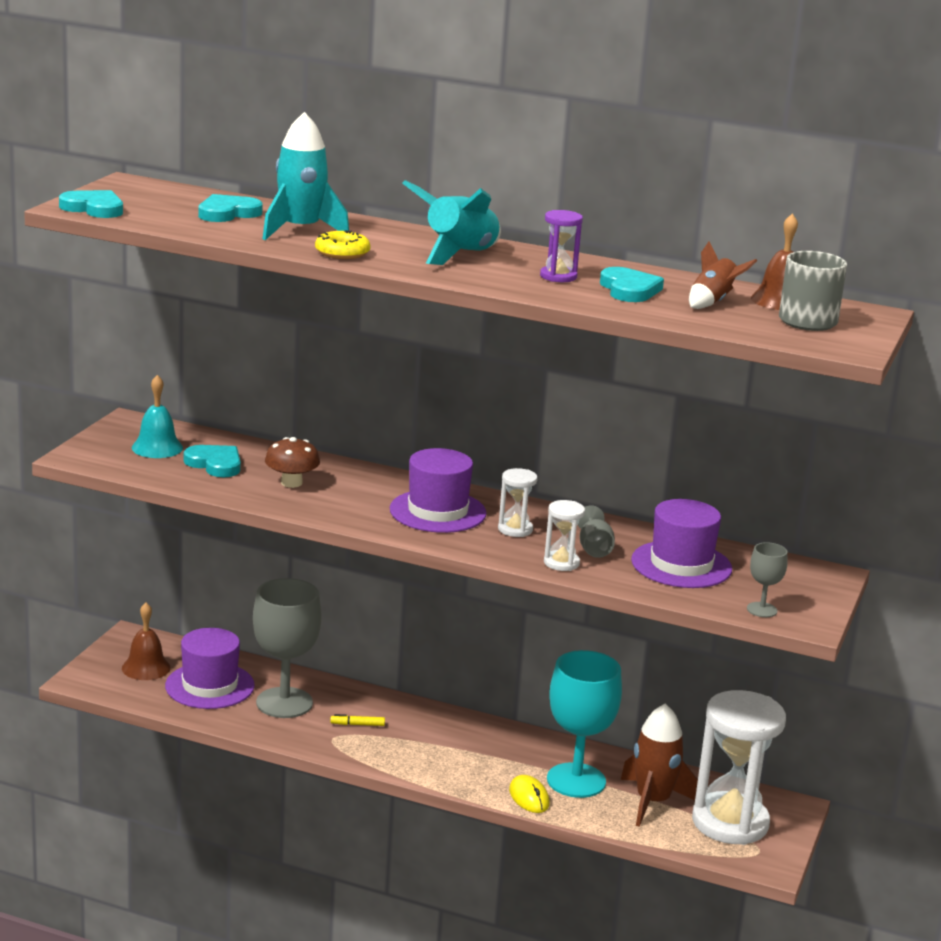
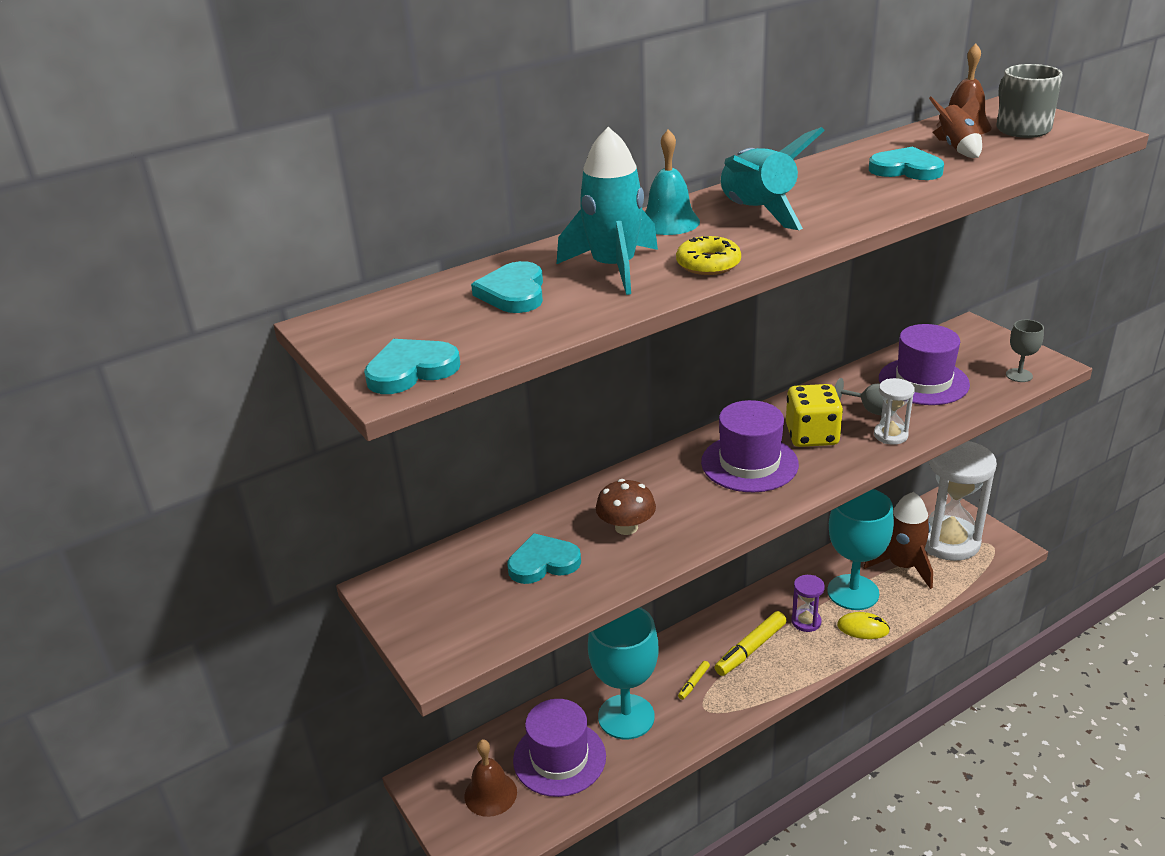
camera: 50 degrees left, 10 degrees up
turquoise bell [132,375,183,458] -> turquoise bell moved to [645,129,700,235]
grey goblet [253,578,322,718] -> turquoise goblet [588,607,659,739]
white hourglass [498,468,538,537] -> yellow dice [786,384,843,447]
purple hourglass [540,210,583,282] -> purple hourglass moved to [791,575,825,632]
none -> yellow marker [715,611,787,676]

